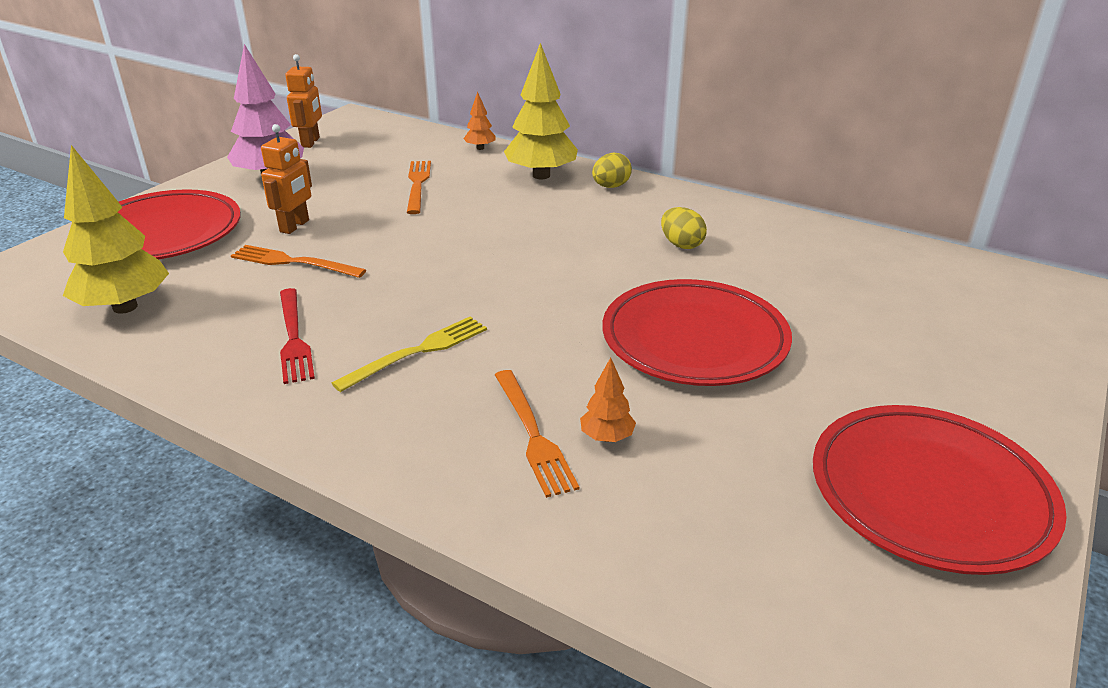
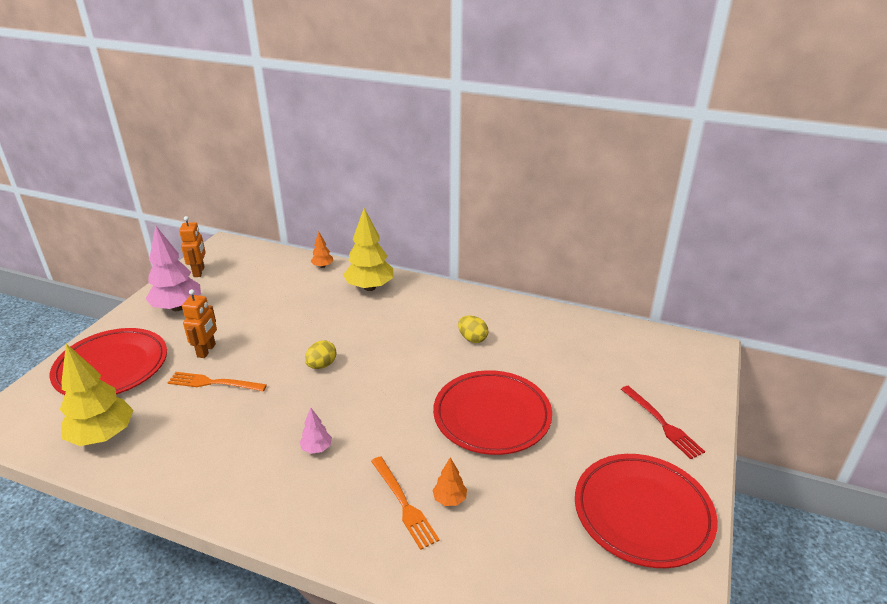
camera: 10 degrees left, 0 degrees up
red fork [280,288,315,384] -> red fork moved to [621,386,705,459]
yellow fork [332,317,487,392] -> pink tree [300,407,332,454]
orange fork [407,161,431,214] -> none
yellow egg [592,153,632,188] -> yellow egg moved to [305,340,336,369]

